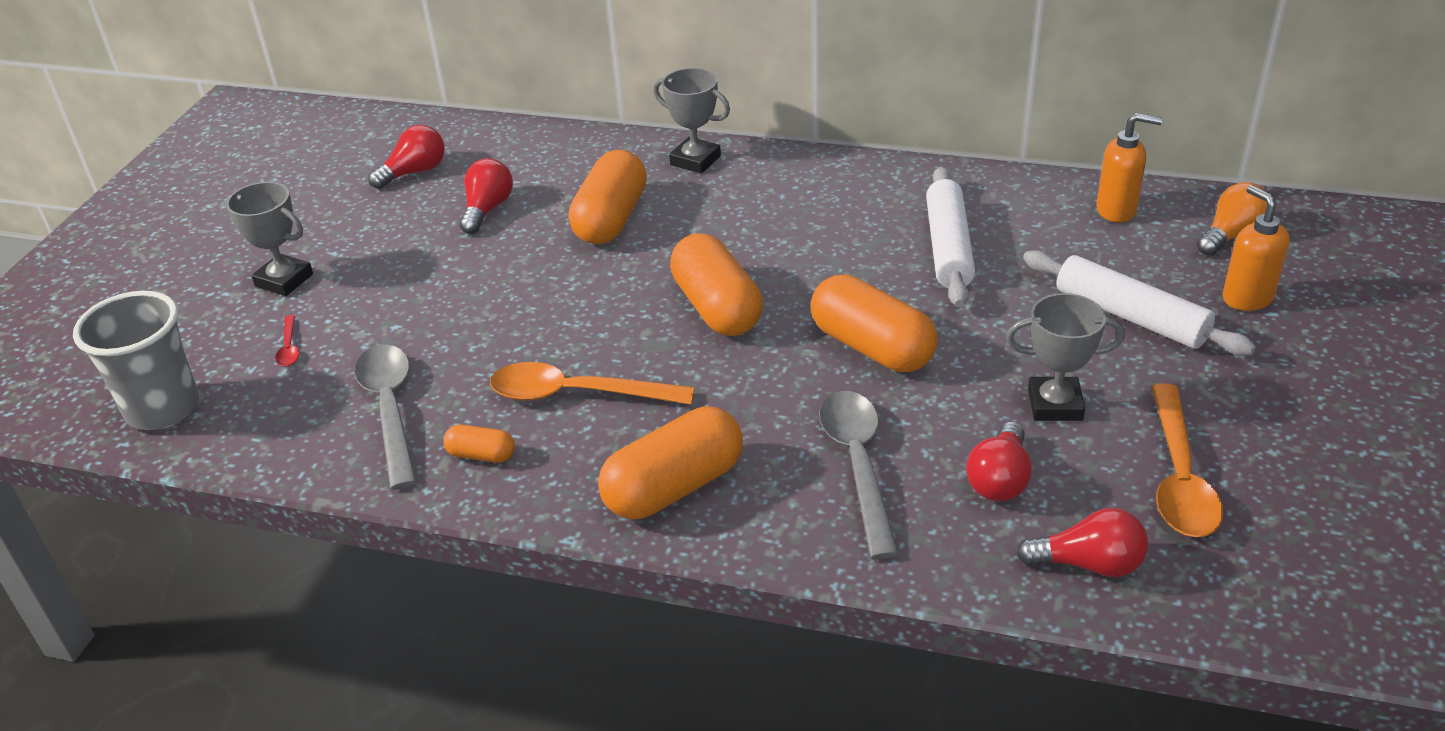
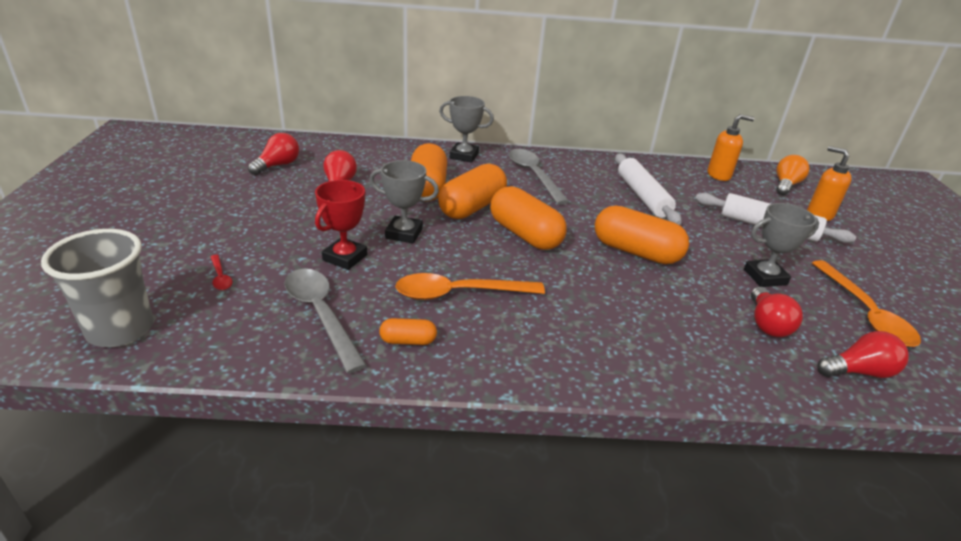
camera: 20 degrees left, 5 degrees down
grey trophy [225,182,313,296] -> grey trophy moved to [369,160,439,243]
orange capsule [598,406,743,519] -> orange capsule moved to [438,163,507,219]
grey spoon [819,391,899,559] -> grey spoon moved to [509,149,570,205]
none -> red trophy [315,180,367,270]

